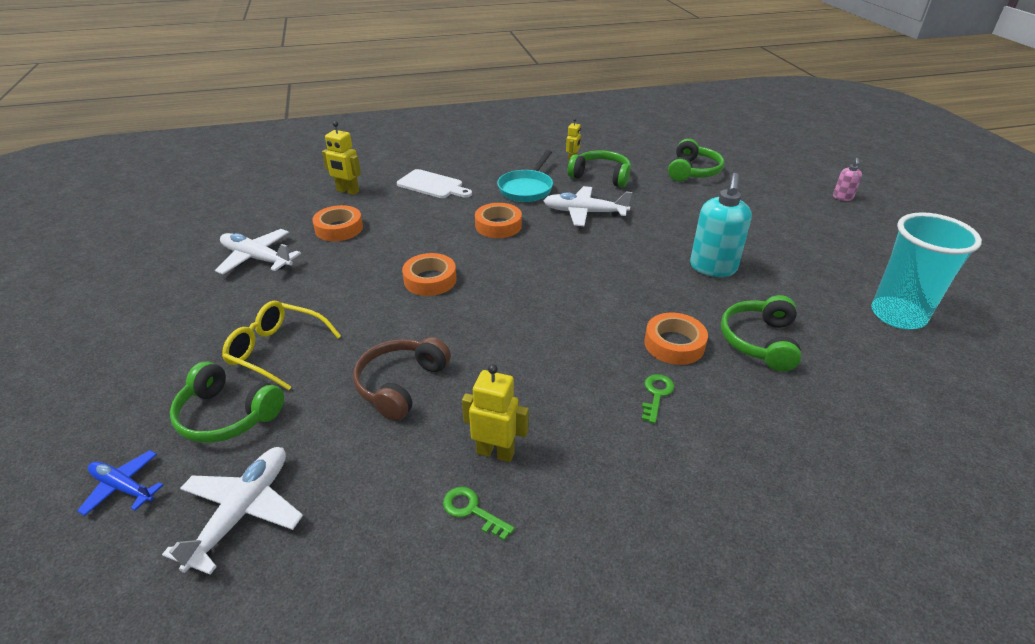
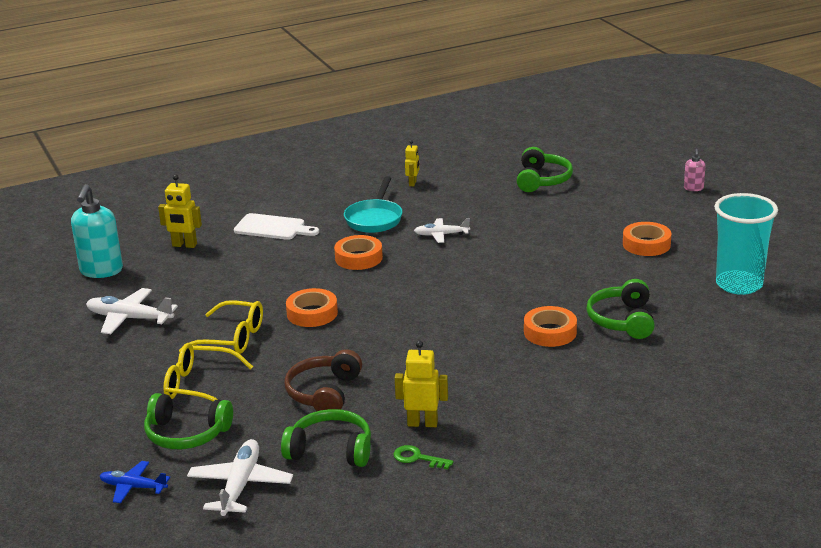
camera: 10 degrees left, 10 degrees down
orange tape [312,205,363,241] -> orange tape moved to [623,222,671,256]
white plane [543,186,632,226] -> white plane [414,218,470,243], size x0.63
green headphones [568,151,631,188] -> green headphones moved to [281,409,371,467]
green key [642,374,674,424] -> none
turquoise soap dispenser [690,173,752,277] -> turquoise soap dispenser moved to [71,184,123,278]
none -> yellow glasses [179,300,263,354]

